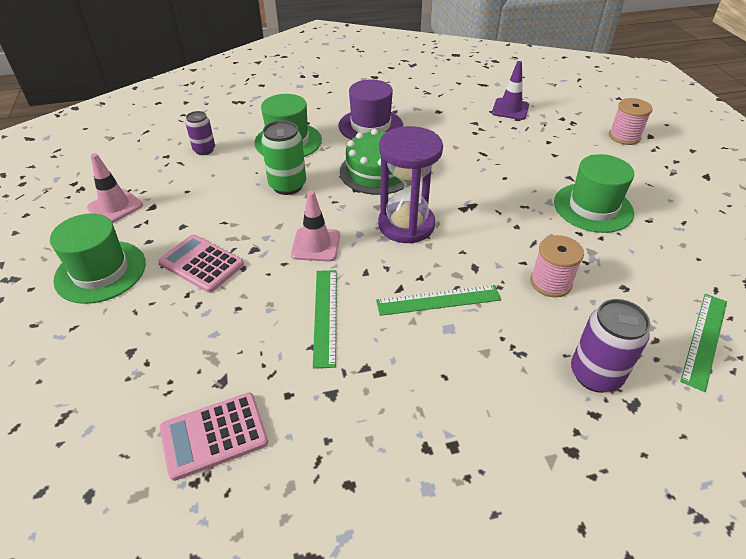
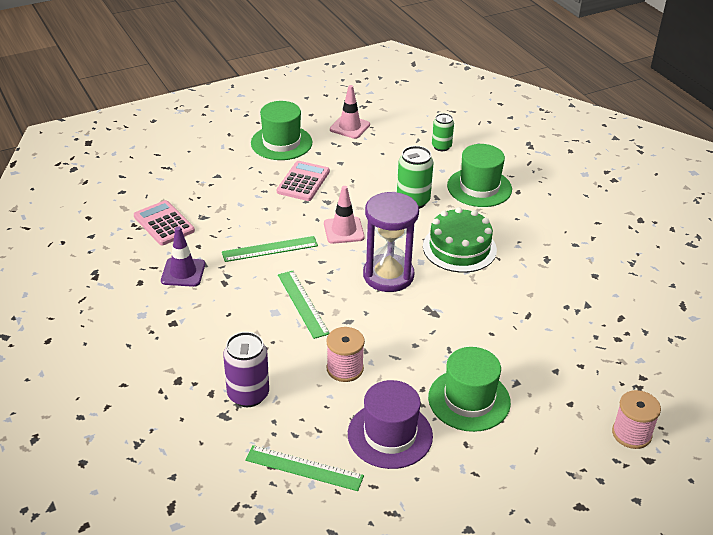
camera: 75 degrees right, 5 degrees down
purple can [186,111,215,155] -> green can [432,113,454,151]
purple hat [339,79,403,140] -> purple hat moved to [348,380,433,469]
purple traffic cone [492,61,529,120] -> purple traffic cone moved to [161,226,205,287]

